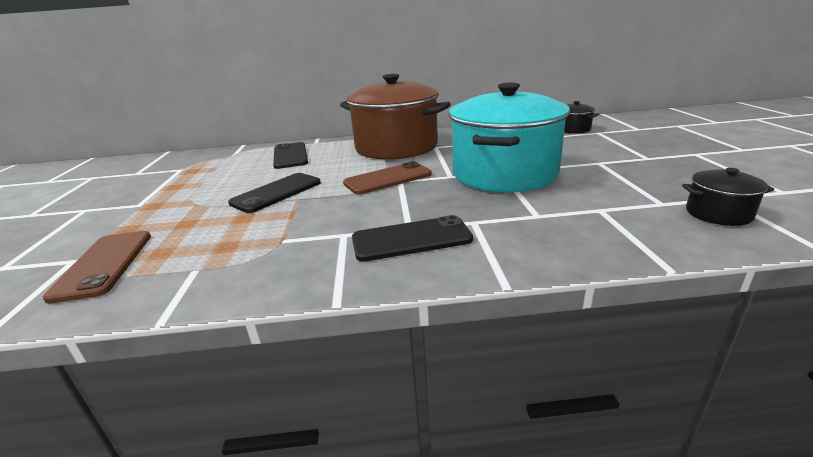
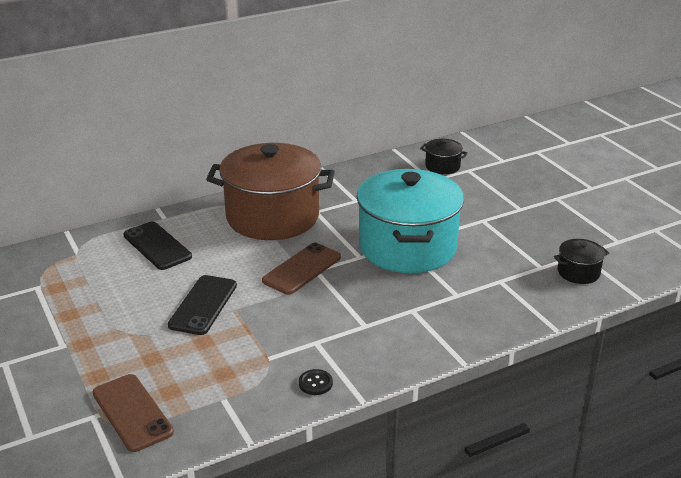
camera: 25 degrees left, 5 degrees up
black phone [352,215,473,262] -> none
none -> black button [299,369,333,395]

